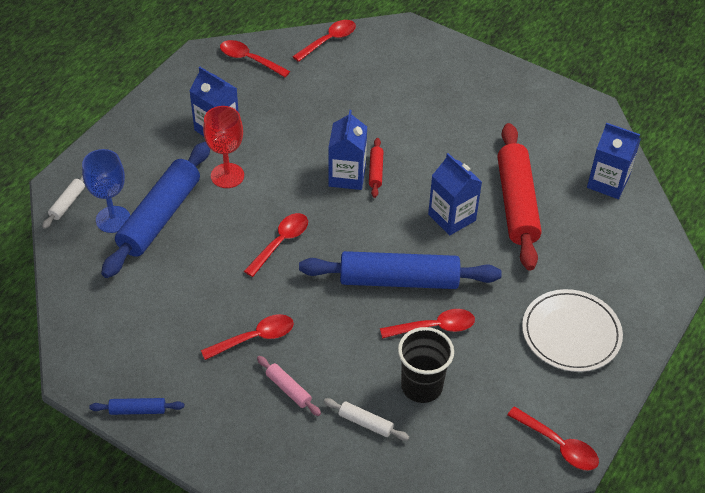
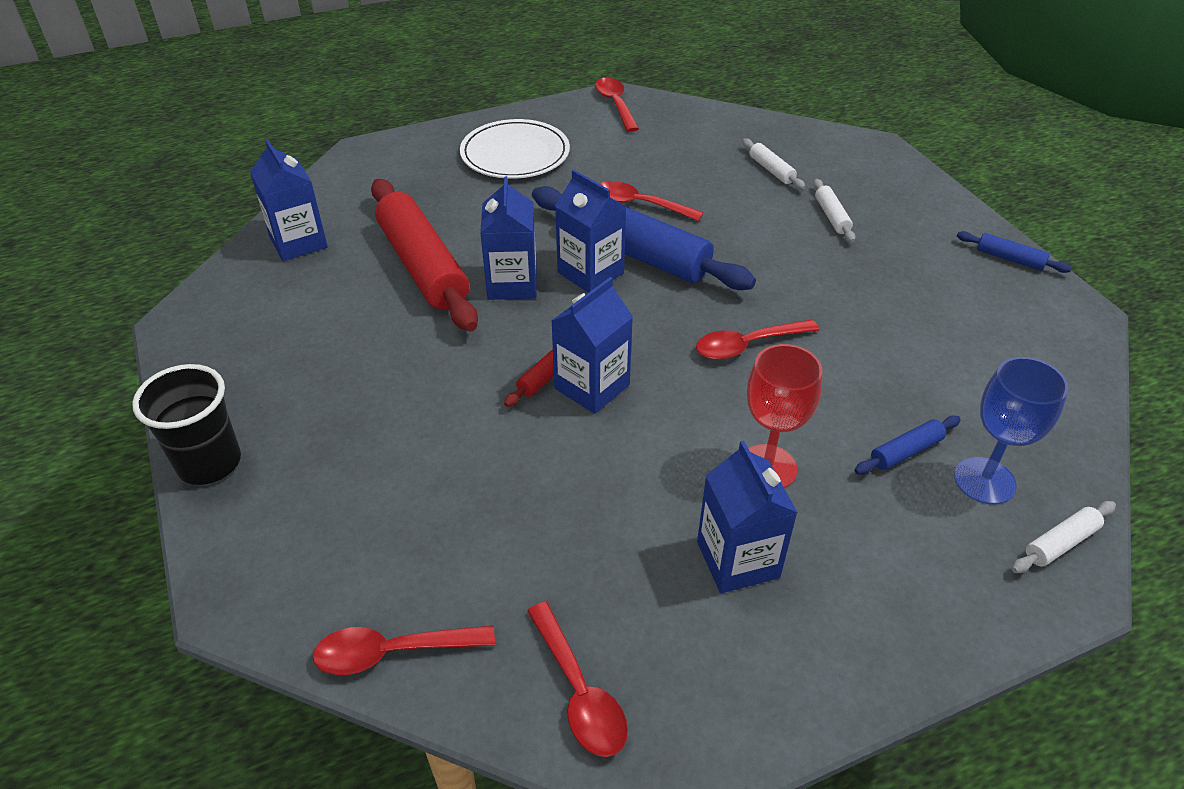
camera: 145 degrees left, 5 degrees down
blue rolling pin [101,141,210,278] -> blue rolling pin [854,416,961,475], size x0.43
red spoon [201,314,294,360] -> none
pink rolling pin [257,356,321,416] -> white rolling pin [813,179,856,243]
black cup [398,327,454,403] -> black cup moved to [132,364,241,485]
red rolling pin [498,123,542,271] -> red rolling pin turned 60 degrees counterclockwise [371,179,478,332]
none -> blue carton [555,170,626,293]

